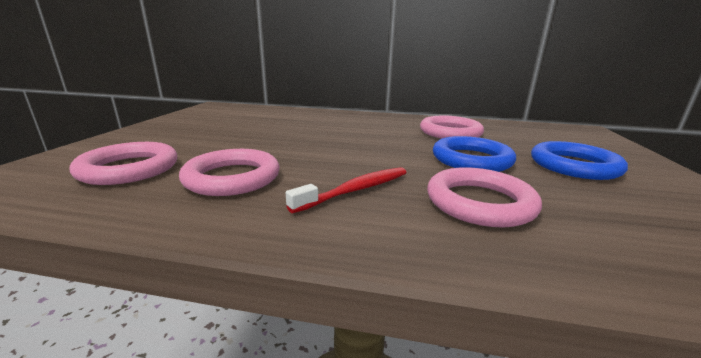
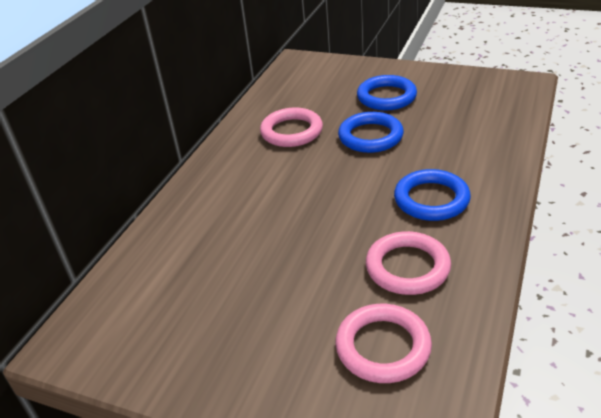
camera: 75 degrees left, 15 degrees up
red toothbrush [286,167,407,213] -> blue ring [394,169,471,221]
pink ring [427,167,542,228] -> none

